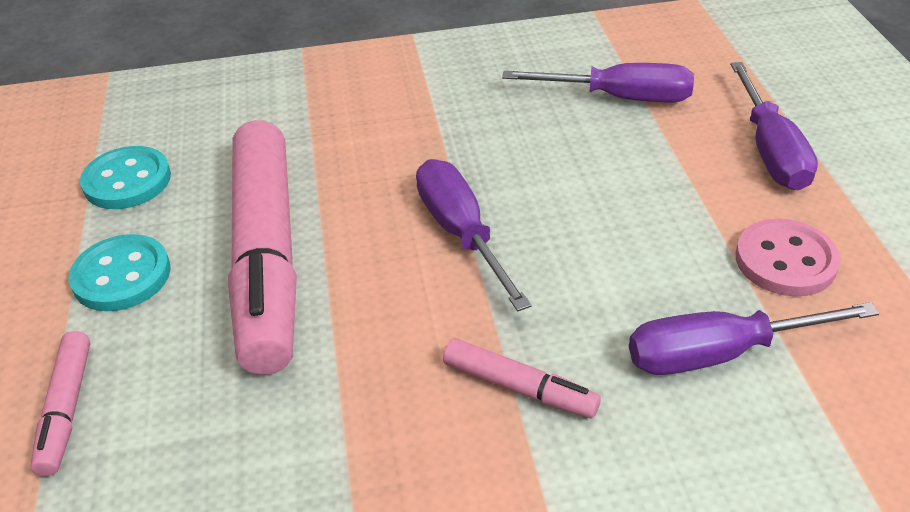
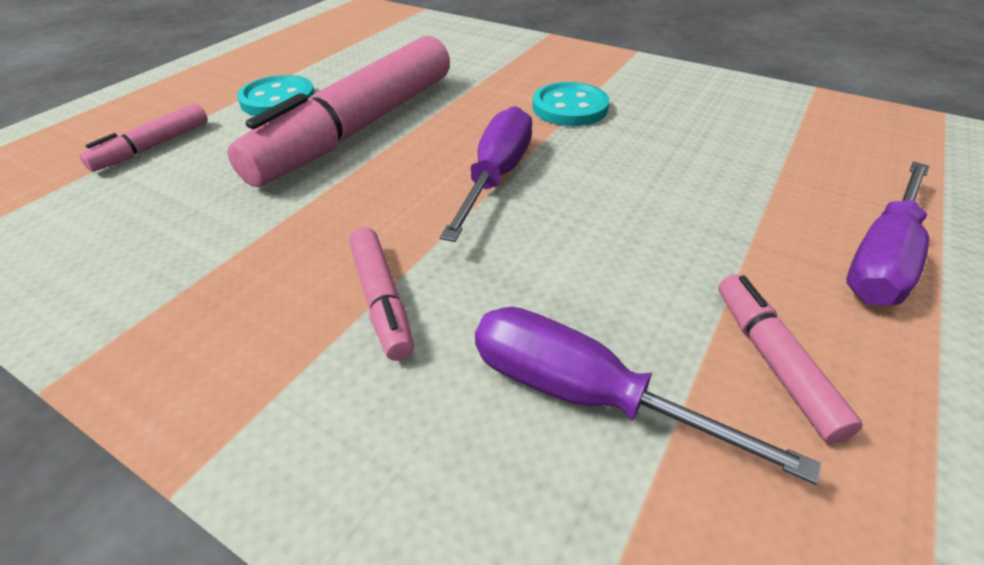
camera: 40 degrees right, 0 degrees up
turquoise button [80,146,171,209] -> turquoise button moved to [532,82,609,126]
purple screwdriver [502,63,694,102] -> none
pink button [735,219,841,296] -> pink marker [718,274,863,443]

